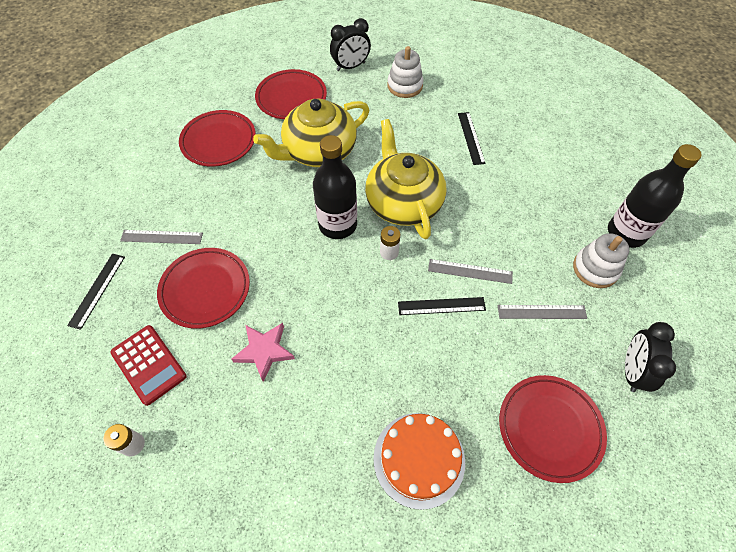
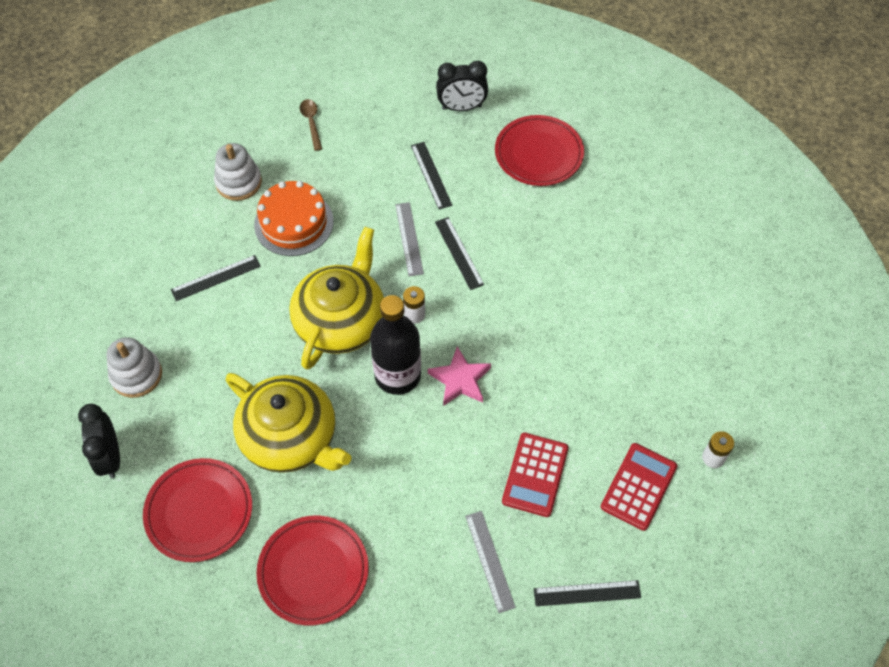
camera: 110 degrees left, 0 degrees up
red plate [157,248,250,329] -> red calculator [502,433,569,517]
pink star [231,323,295,382] -> pink star moved to [428,346,491,406]
black clock [330,18,371,71] -> black clock turned 150 degrees counterclockwise [78,404,120,478]
yellow teapot [365,119,447,239] -> yellow teapot turned 150 degrees clockwise [289,227,384,370]
orange cake [373,413,465,510] -> orange cake moved to [254,181,334,256]
grey ruler [498,305,587,319] -> black ruler [411,142,452,209]
white stacking toy [573,233,629,288] -> white stacking toy moved to [214,143,262,201]
black bottle [608,144,702,248] -> brown spoon [300,99,322,151]

